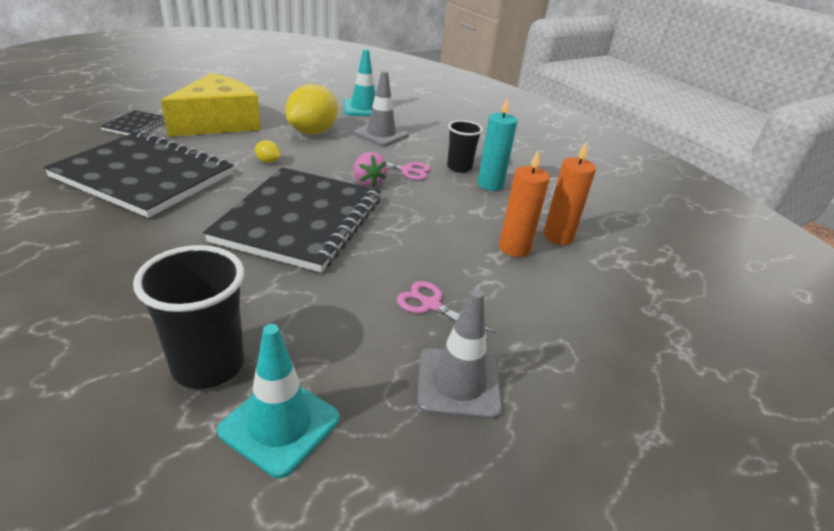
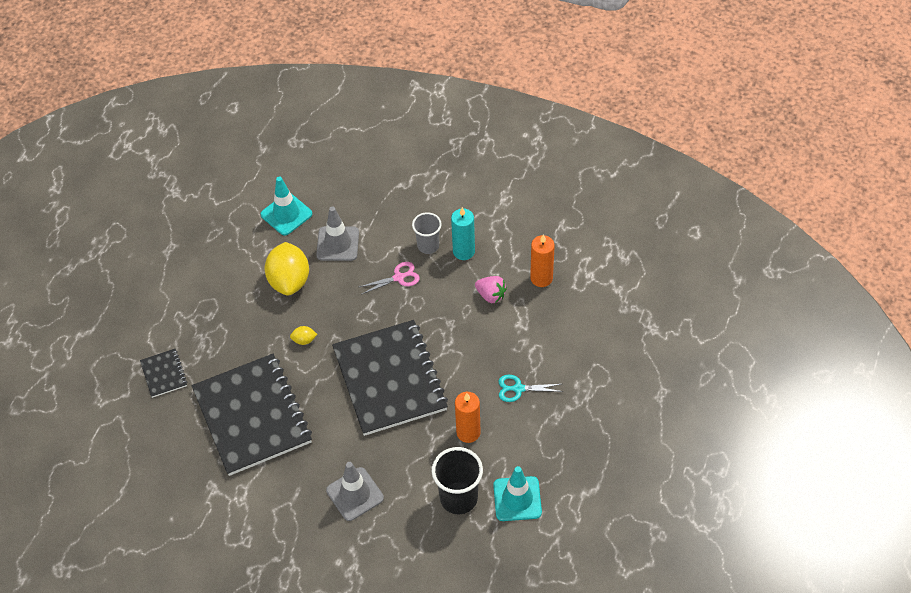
camera: 30 degrees left, 20 degrees up
black notebook [43,131,233,218] -> black notebook turned 75 degrees clockwise [192,354,312,476]
yellow cheese [161,73,261,137] -> none
pink strawberry [353,152,388,187] -> pink strawberry moved to [475,276,507,303]
pink scissors [397,281,496,341] -> turquoise scissors [499,375,563,402]
grey traffic cone [417,289,503,420] -> grey traffic cone moved to [326,462,384,521]
black cup [447,120,483,173] -> grey cup [412,212,442,254]
orange candle [499,149,550,257] -> orange candle moved to [455,392,481,443]

